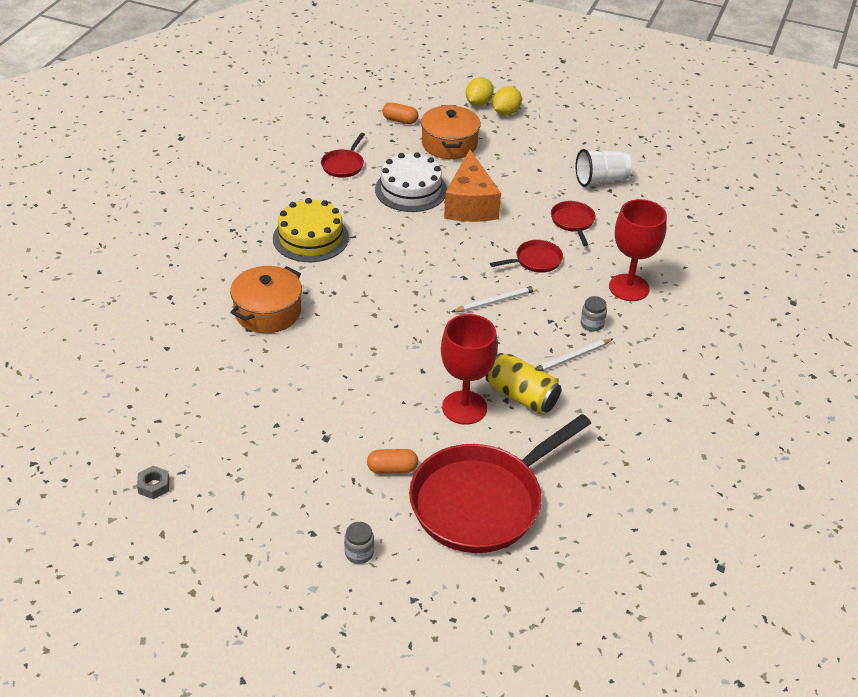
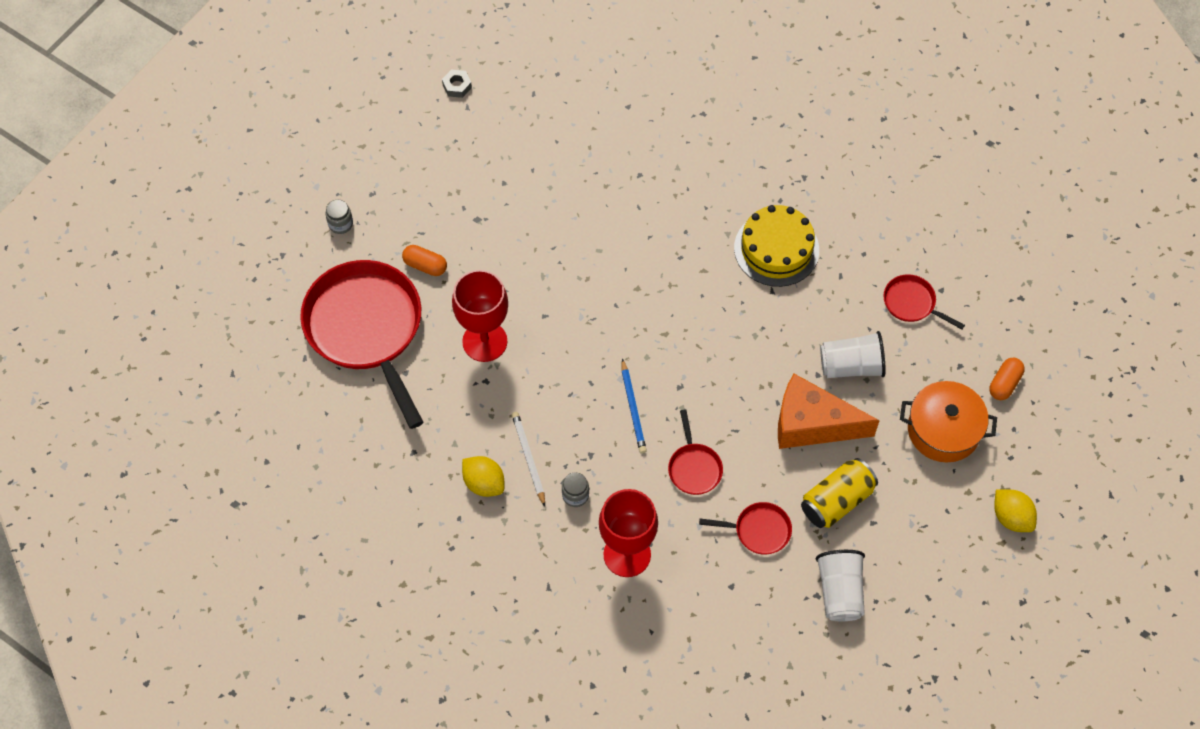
camera: 105 degrees right, 20 degrees up
orange pot [230,266,302,333] -> none
orange capsule [367,449,418,474] -> orange capsule turned 75 degrees counterclockwise [402,245,447,276]
white cake [375,152,447,212] -> white cup [820,331,886,378]
white pencil [452,285,537,312] -> blue pencil [622,358,647,454]
yellow lemon [465,77,494,106] -> yellow lemon moved to [462,456,505,497]
yellow can [485,353,561,413] -> yellow can moved to [801,458,878,528]

